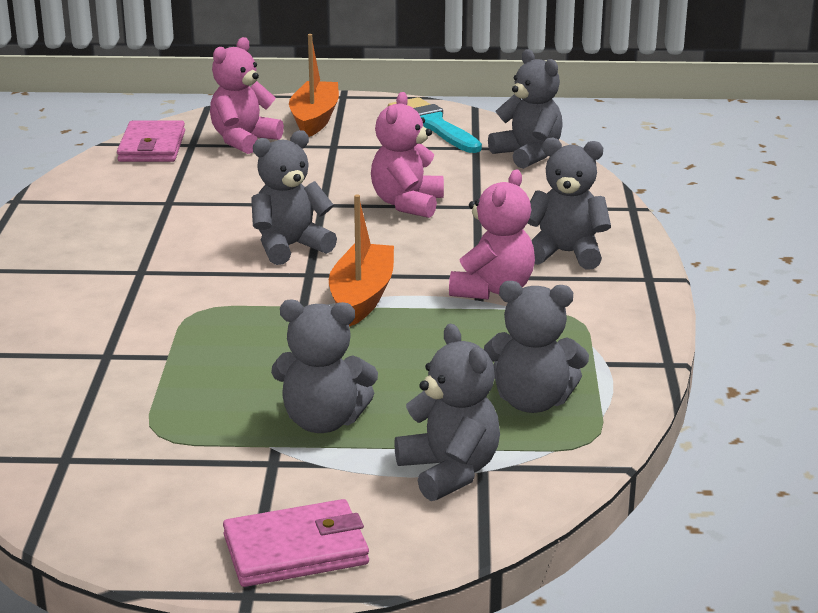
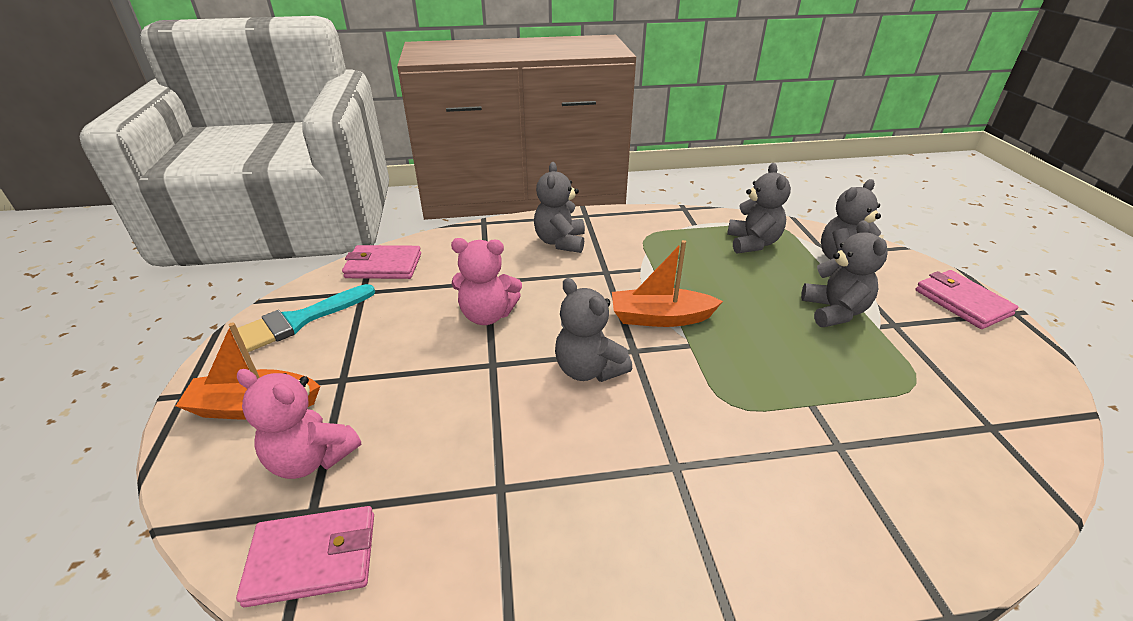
camera: 100 degrees left, 10 degrees up
pink teddy bear [449,170,535,300] -> none
grey teddy bear [488,49,563,169] -> pink wallet [342,245,421,279]

